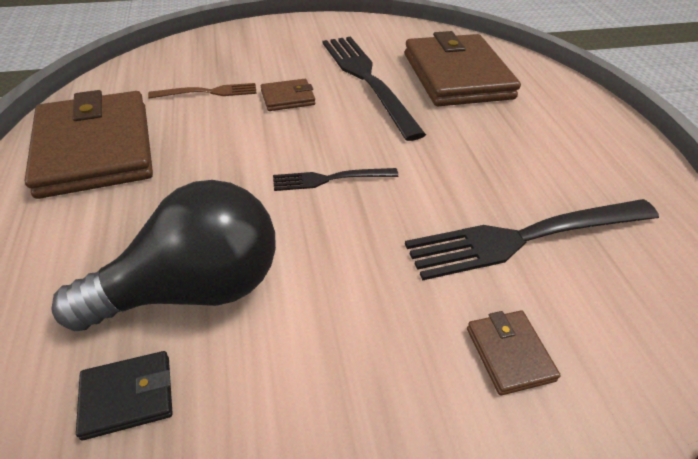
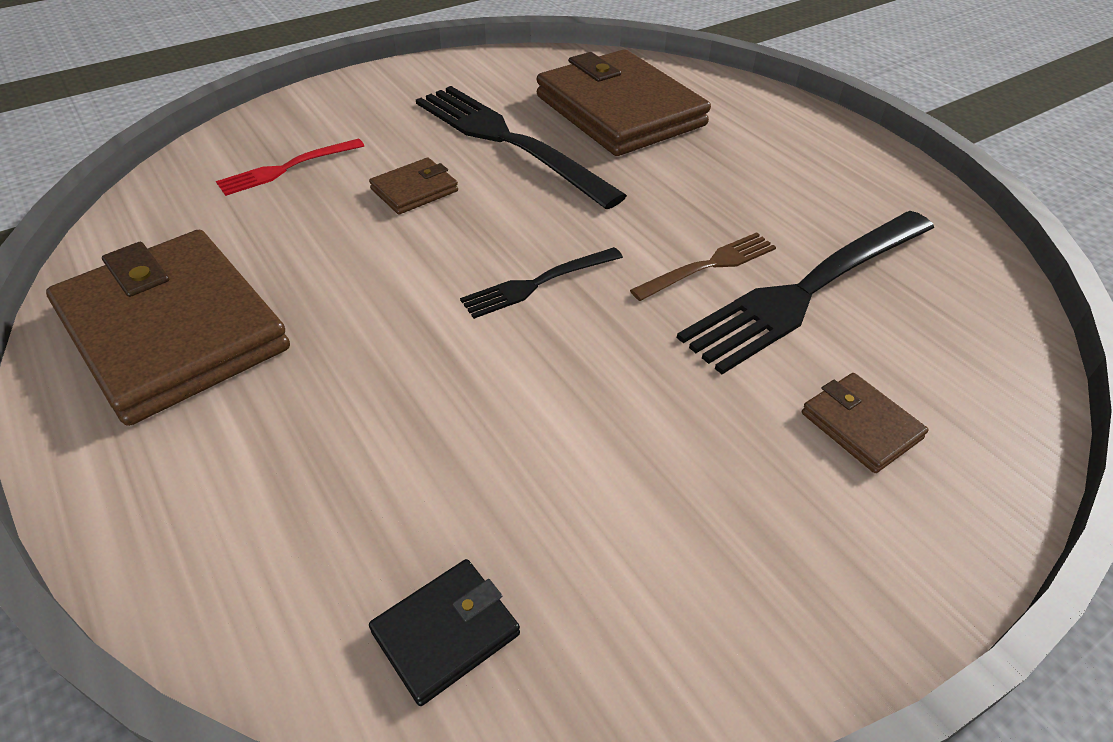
camera: 20 degrees left, 0 degrees up
black light bulb [51,180,276,331] -> none
brown fork [148,83,257,99] -> brown fork moved to [630,232,776,301]
none -> red fork [216,139,364,196]

